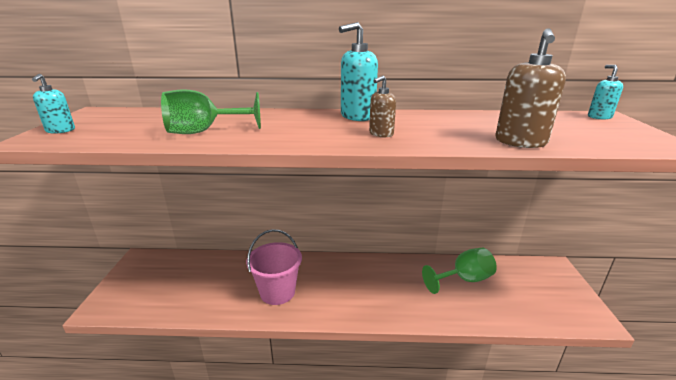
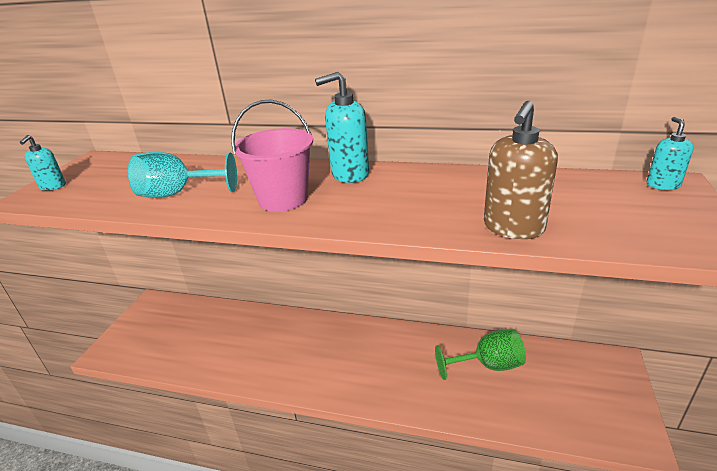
camera: 15 degrees right, 5 degrees up
green goblet [161,90,261,134] -> turquoise goblet [128,152,237,198]
pink bucket [246,229,302,305] -> pink bucket moved to [231,99,313,212]
brown soap dispenser [369,76,396,137] -> none

